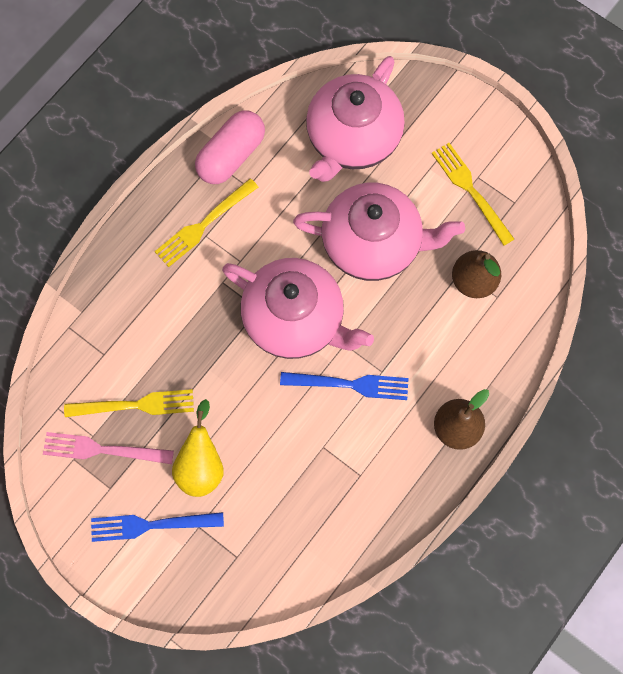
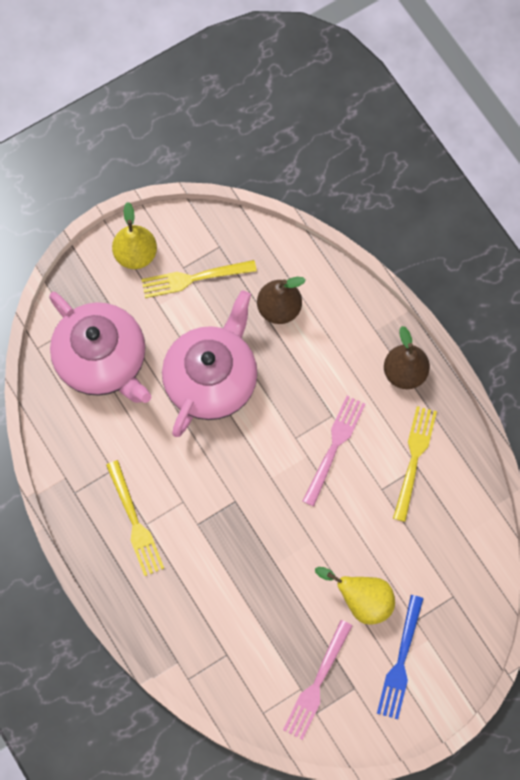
camera: 70 degrees left, 0 degrees up
yellow fork [64,389,194,417] -> yellow fork moved to [393,406,437,522]
pink capsule [195,110,265,184] -> none
pink teapot [222,258,374,359] -> none
blue fork [280,372,409,400] -> pink fork [302,396,365,506]
none -> yellow pear [112,202,157,269]

